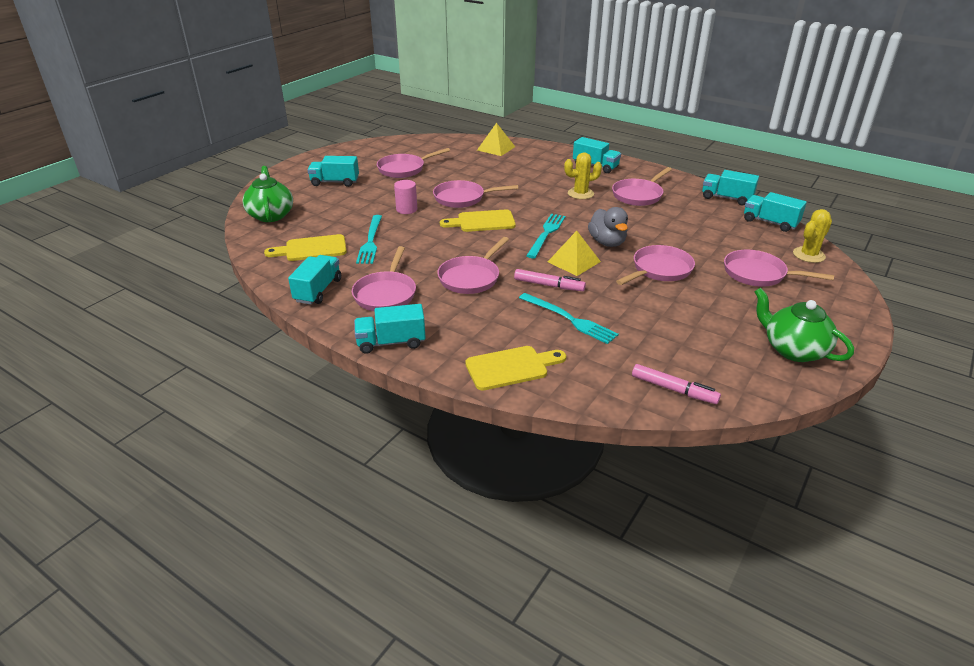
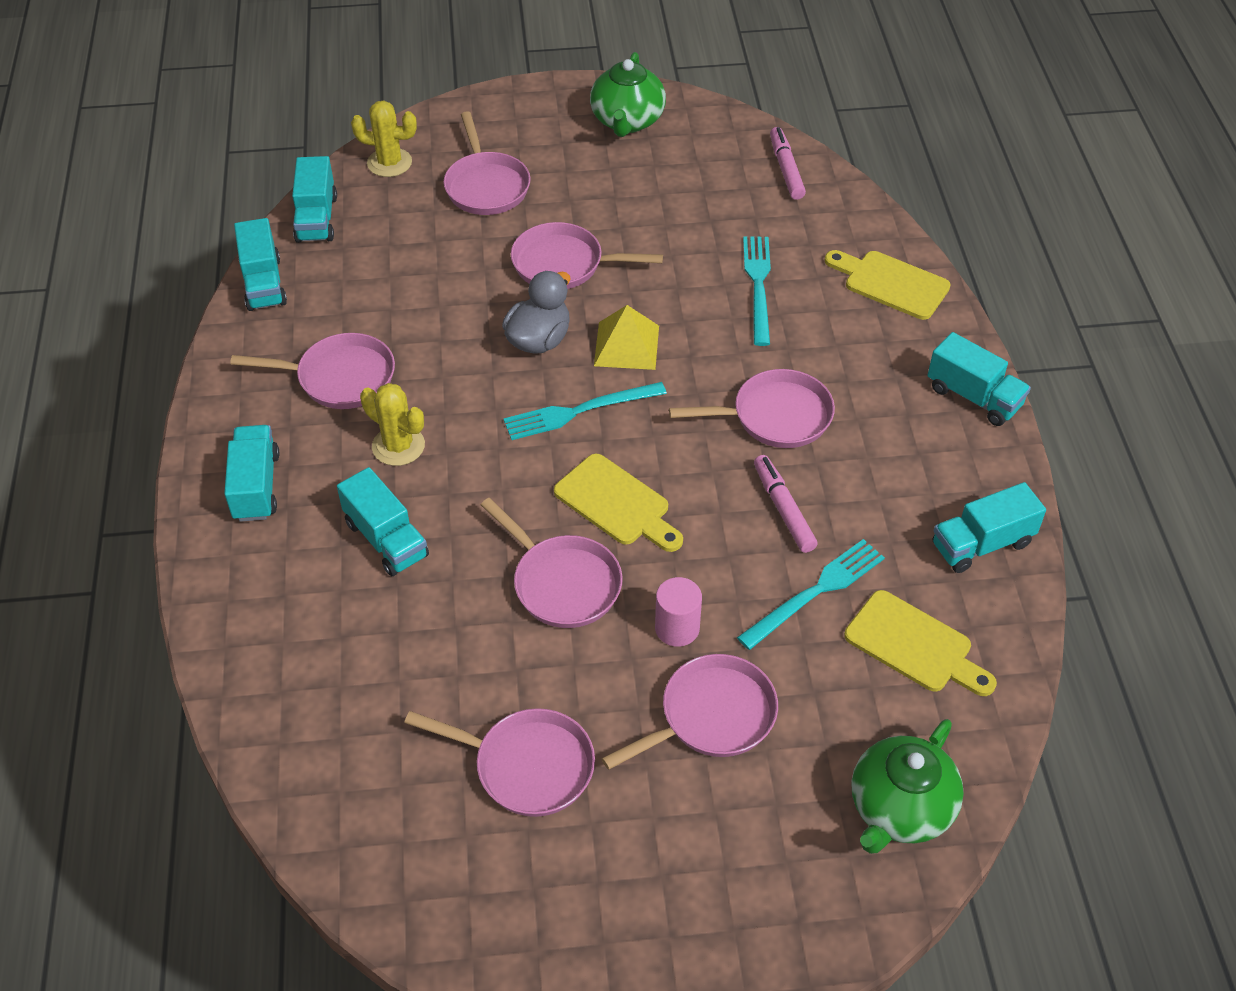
camera: 130 degrees left, 15 degrees up
turquoise truck [308,156,359,187] -> turquoise truck moved to [337,467,429,576]
pink pan [352,246,416,311] -> pink pan moved to [601,654,778,770]
yellow pyramid [477,123,515,156] -> none
pink marker [514,269,586,291] -> pink marker moved to [754,455,818,553]

